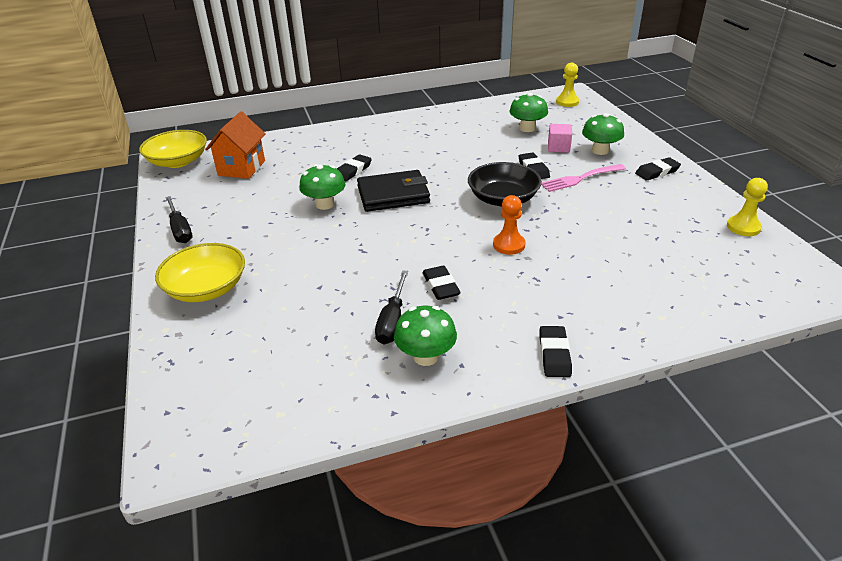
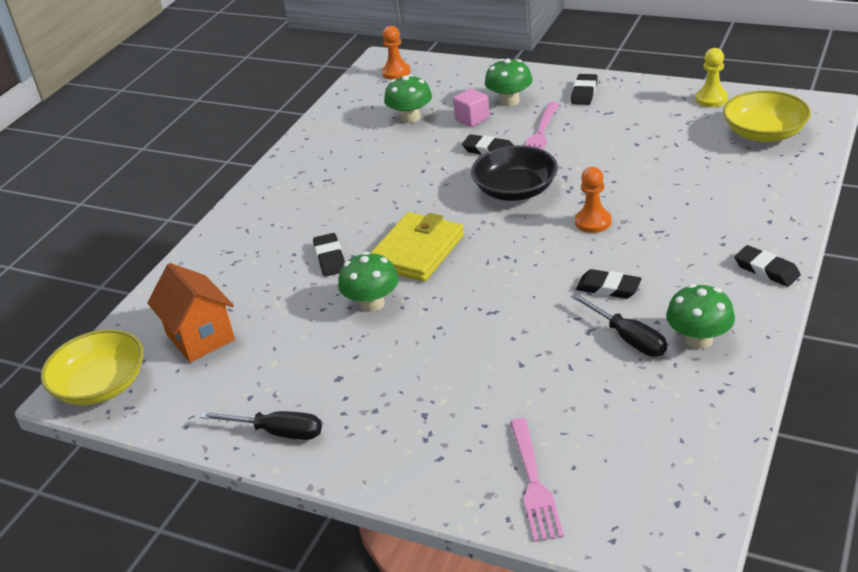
camera: 45 degrees left, 0 degrees up
yellow bowl [155,243,245,302] -> yellow bowl moved to [723,90,811,142]
black wallet [357,170,430,212] -> yellow wallet [371,212,464,282]
yellow pawn [556,63,579,107] -> orange pawn [382,26,411,80]
none -> pink fork [510,418,564,542]

